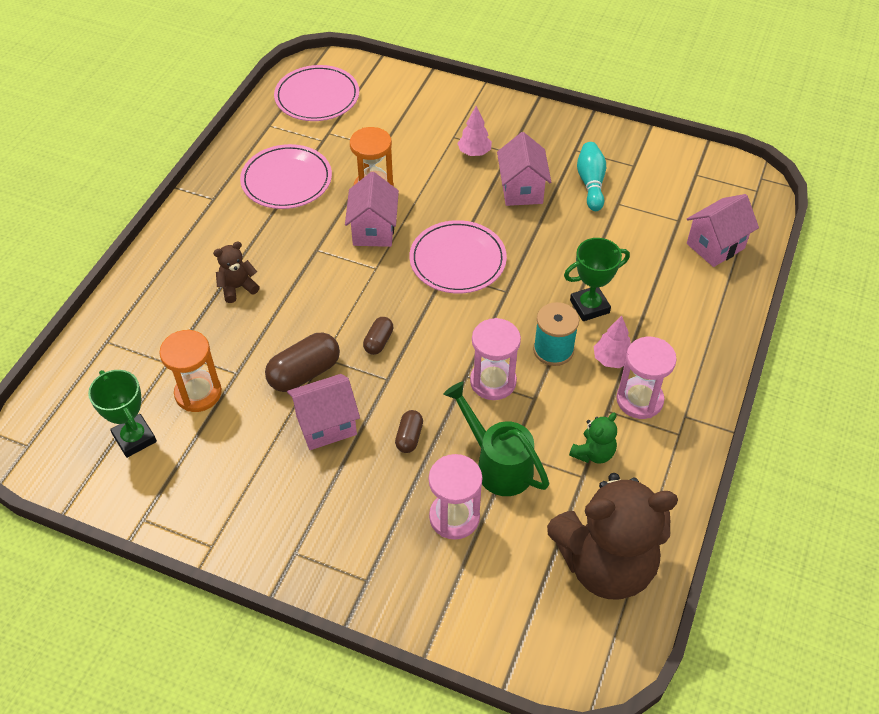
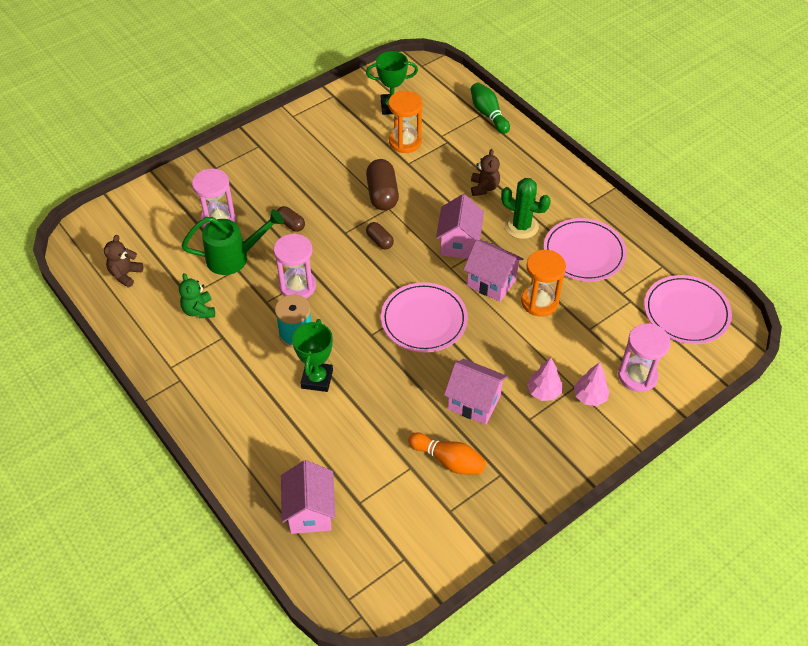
camera: 120 degrees right, 0 degrees up
pink house [287,374,360,450] -> pink house moved to [436,194,484,259]
brown teddy bear [547,473,678,599] -> brown teddy bear [104,235,144,288], size x0.42
turquoise bowling pin [577,142,606,211] -> orange bowling pin [408,432,486,475]
pink tree [594,315,631,368] -> pink tree moved to [574,362,610,406]
pink hourglass [616,337,677,419] -> pink hourglass moved to [618,324,671,392]
none -> green bowling pin [471,83,510,134]
none -> green cactus [501,178,551,239]

